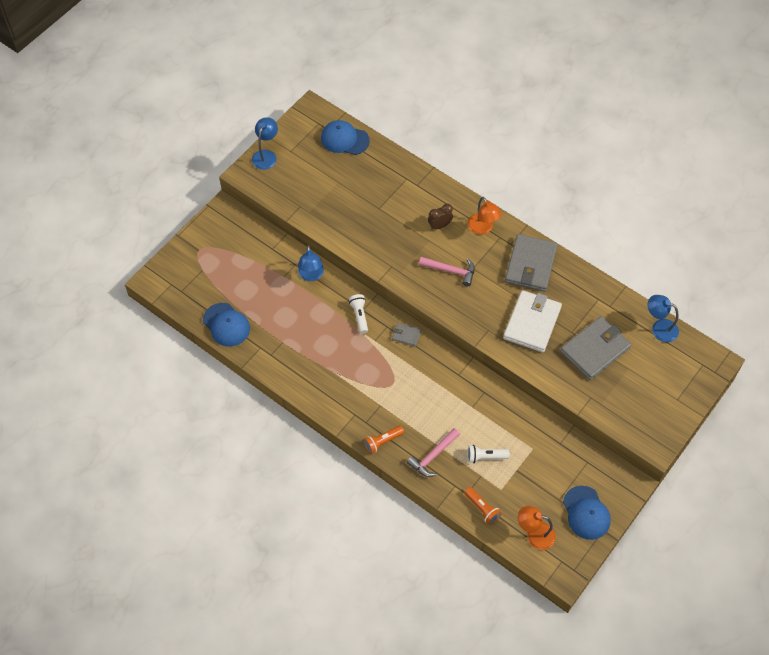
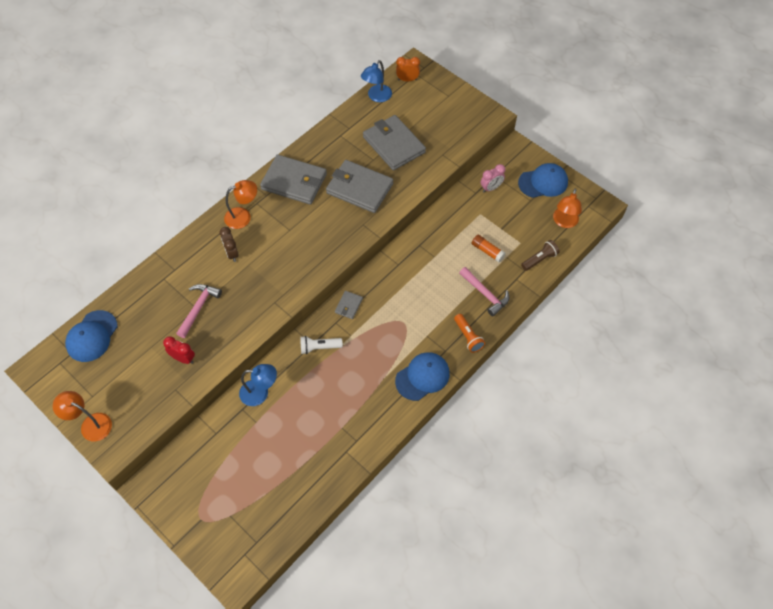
camera: 85 degrees left, 0 degrees up
blue cap [203,303,250,347] -> blue cap moved to [395,352,450,401]
blue lamp [252,117,278,170] -> orange lamp [53,391,112,441]
pink hammer [419,257,475,286] -> pink hammer moved to [176,284,222,338]
orange flashlight [464,487,502,525] -> brown flashlight [521,240,560,271]
white flashlight [467,445,510,463] -> orange glue stick [472,235,506,263]
white wallet [503,290,562,353] -> grey wallet [326,160,393,213]
none -> red clock [163,336,195,364]
none -> orange clock [396,57,420,82]
none -> pink clock [481,164,505,192]

